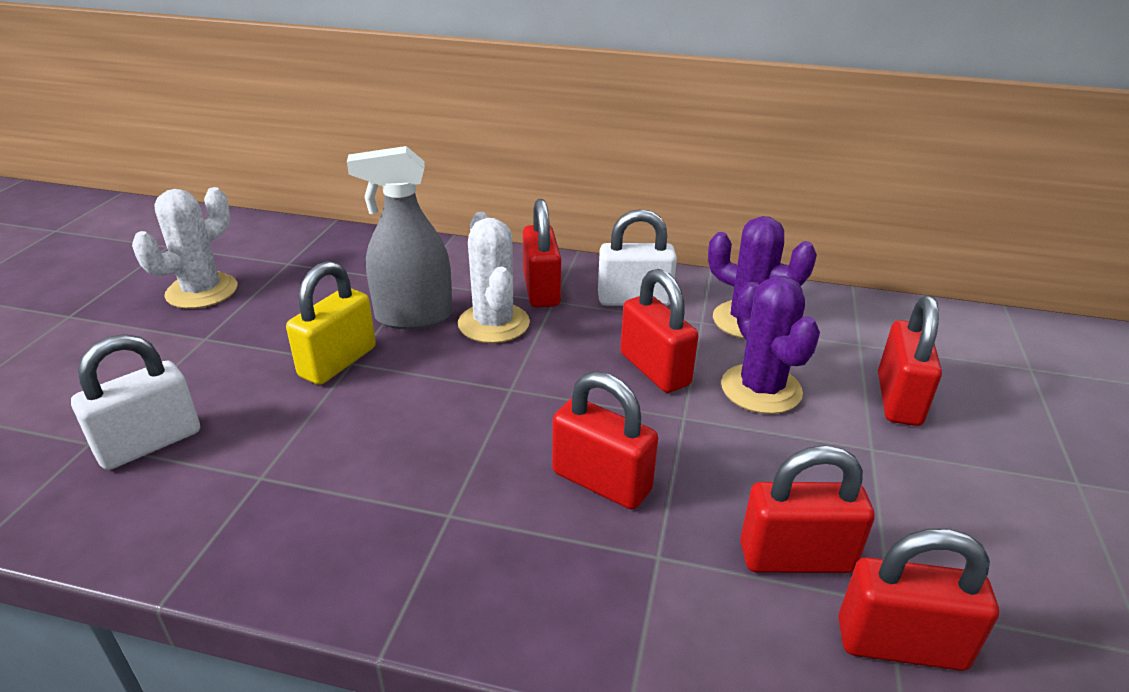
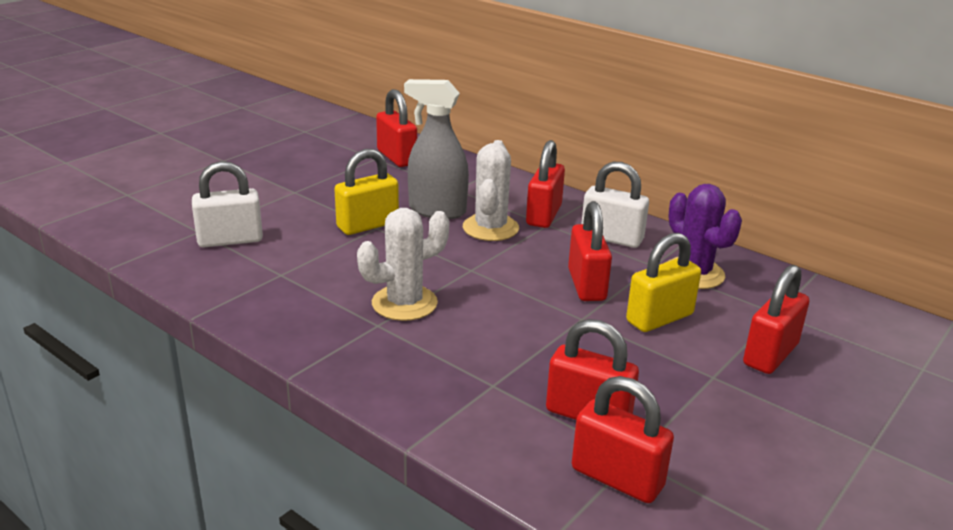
camera: 25 degrees right, 5 degrees down
white cactus [132,187,237,309] -> white cactus moved to [357,208,450,321]
red padlock [552,371,658,510] -> red padlock moved to [376,89,417,167]
purple cactus [721,276,820,414] -> yellow padlock [626,233,701,332]

